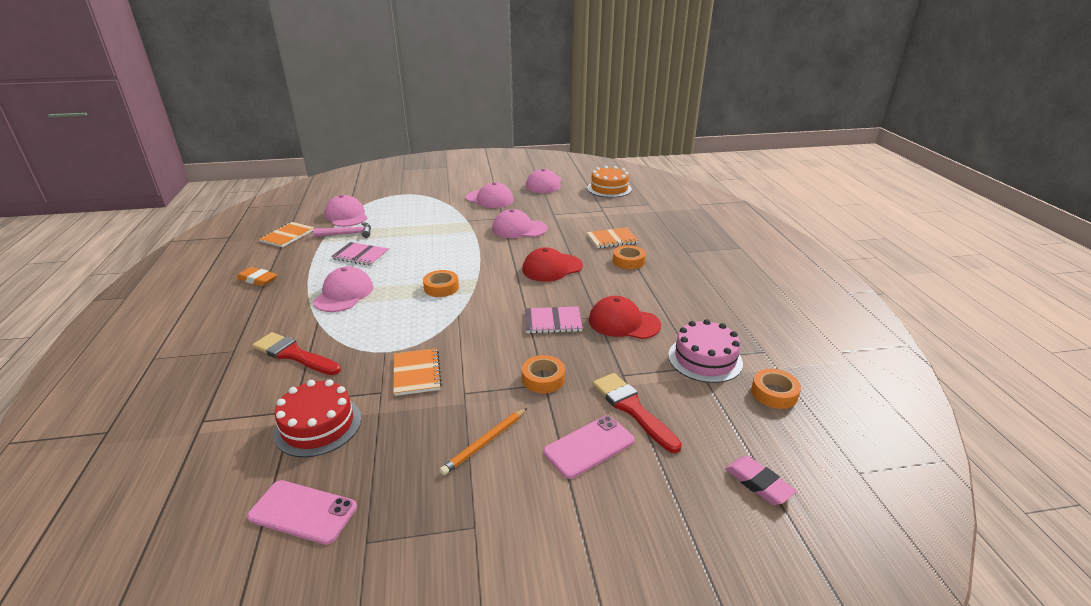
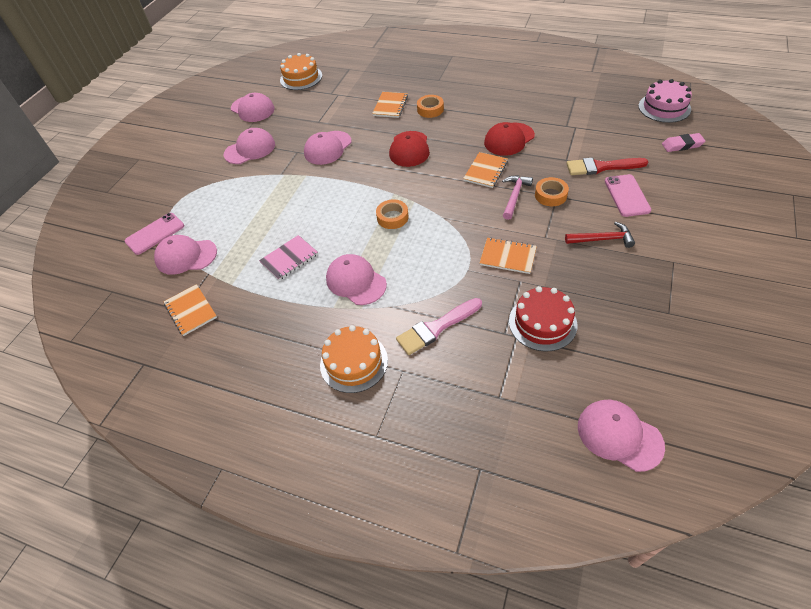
camera: 55 degrees left, 20 degrees up
orange eraser [237,267,277,286] -> none
pink phone [247,480,357,545] -> pink phone moved to [125,213,184,255]
red brush [252,332,341,375] -> pink brush [396,298,482,355]
pink hammer [313,222,371,238] -> pink hammer moved to [502,176,533,220]
orange pencil [440,408,527,475] -> red hammer [565,222,635,248]
pink notebook [525,307,583,334] -> orange notebook [463,152,508,188]
pink cake [668,319,743,383] -> pink cake moved to [638,79,692,123]
orange tape [751,369,801,409] -> none
none -> orange cake [320,325,388,393]
none -> pink cap [578,400,665,472]

